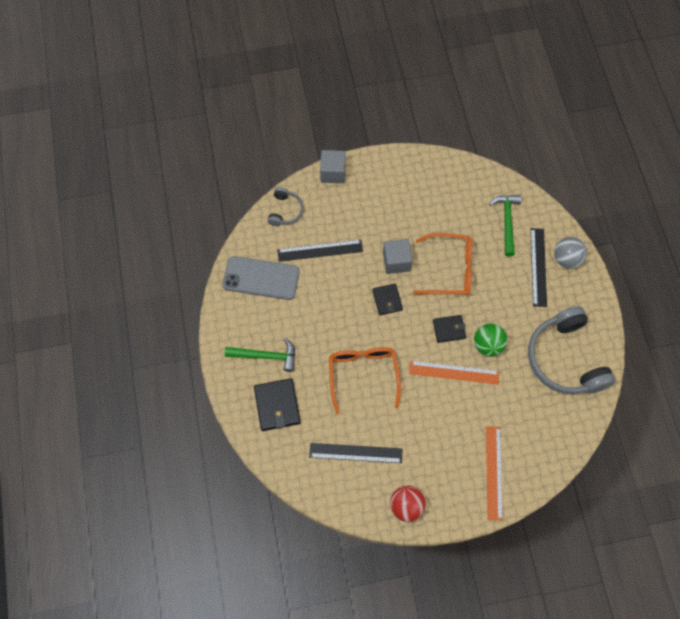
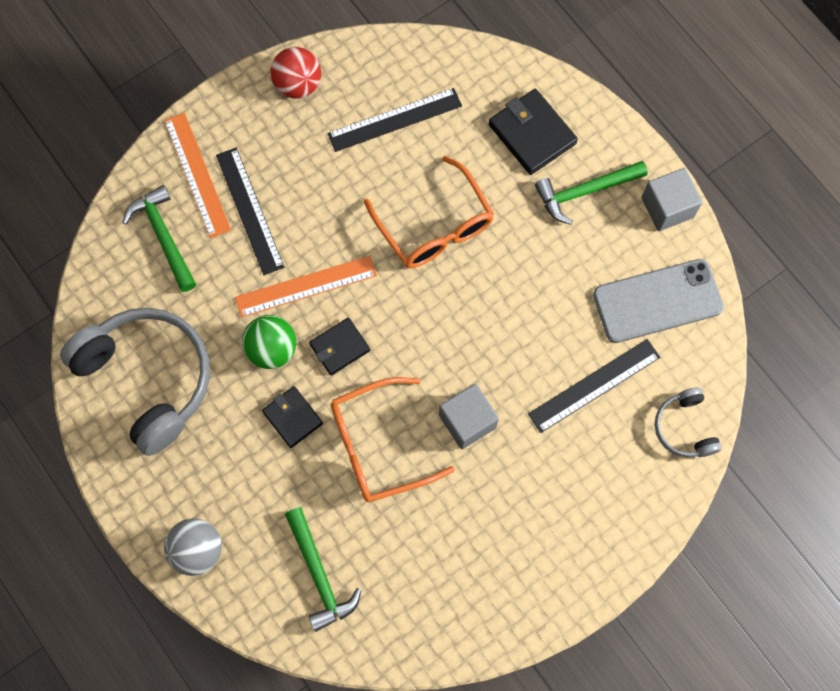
camera: 155 degrees right, 5 degrees up
grey cube [320,150,346,183] -> grey cube moved to [641,168,703,231]
black wallet [372,284,403,315] -> black wallet moved to [262,386,323,448]
black ruler [530,228,547,307] -> black ruler moved to [216,148,284,275]
none -> green hammer [123,185,196,292]

